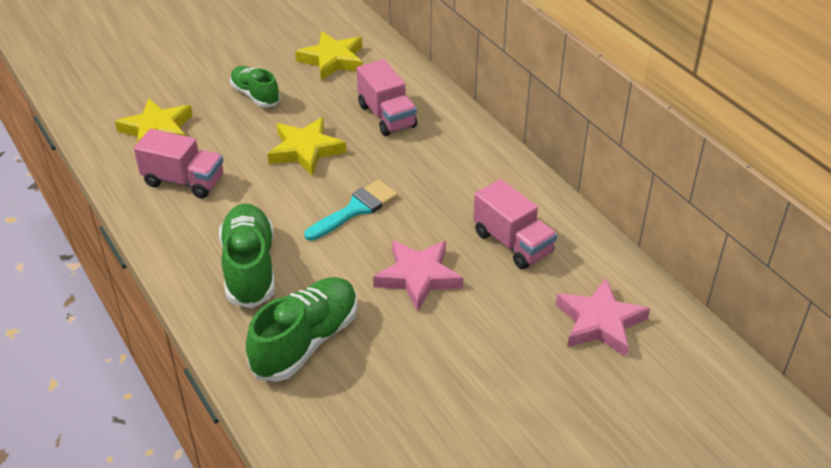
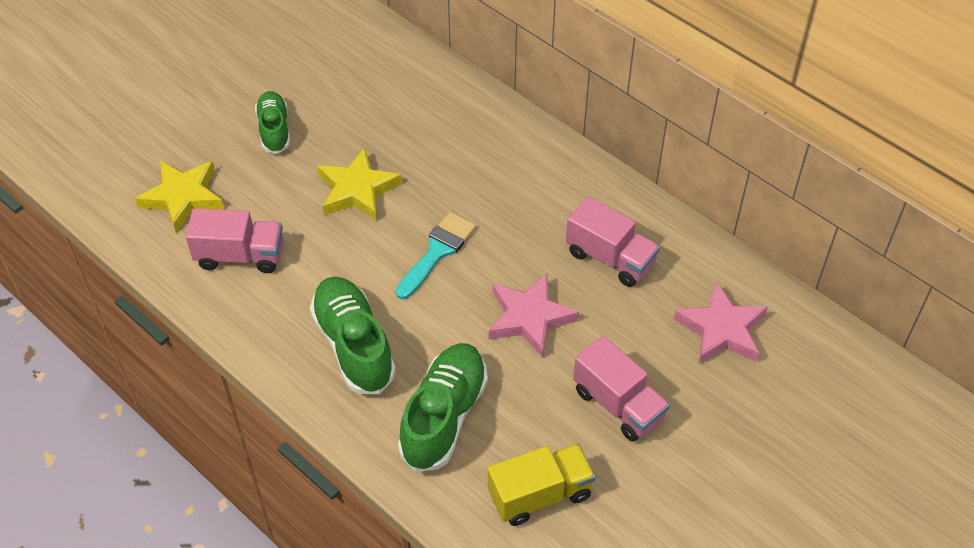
camera: 15 degrees left, 10 degrees up
green shoe [230,66,280,107] -> green shoe turned 45 degrees clockwise [255,91,290,154]
yellow star [295,31,363,81] -> none
pink truck [357,59,417,136] -> pink truck moved to [573,336,670,442]
none -> yellow truck [488,444,596,526]

